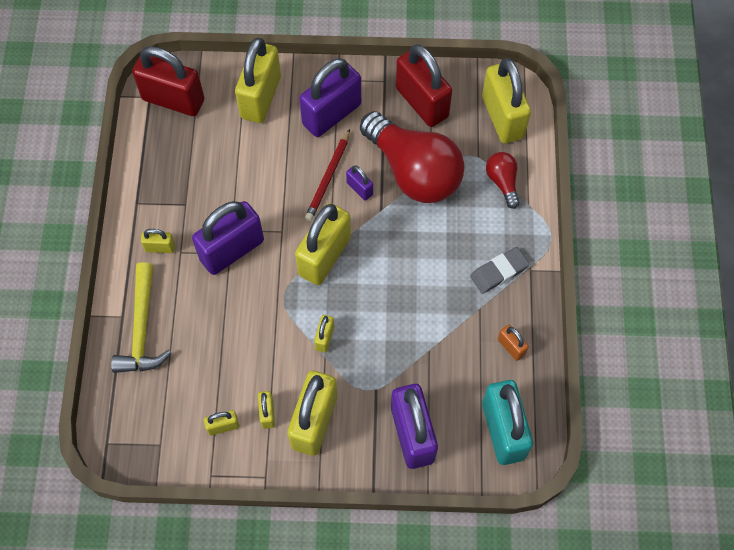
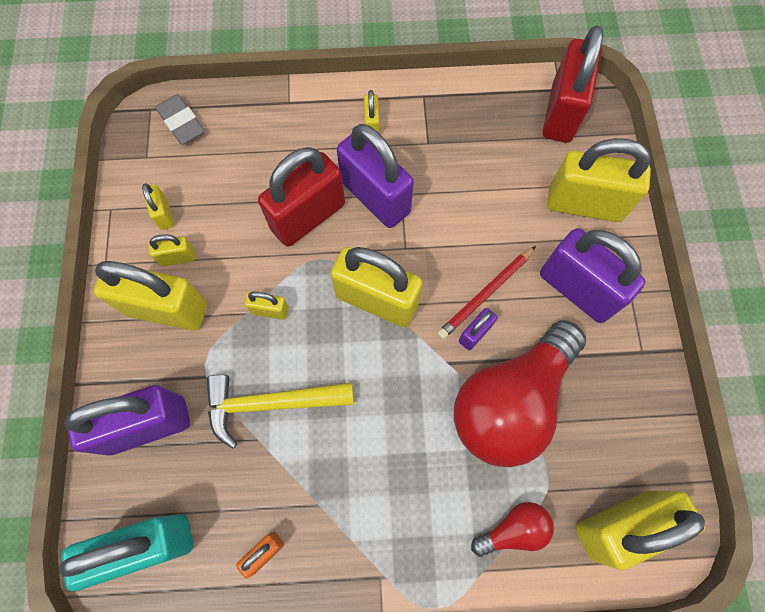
camera: 85 degrees right, 5 degrees up
yellow hammer [111,262,171,373] -> yellow hammer moved to [206,374,354,448]
red pencil [305,129,350,221] -> red pencil turned 60 degrees counterclockwise [437,246,536,340]
red padlock [396,44,452,127] -> red padlock moved to [258,147,345,247]
grey eraser [470,247,529,294] -> grey eraser moved to [155,94,205,144]

